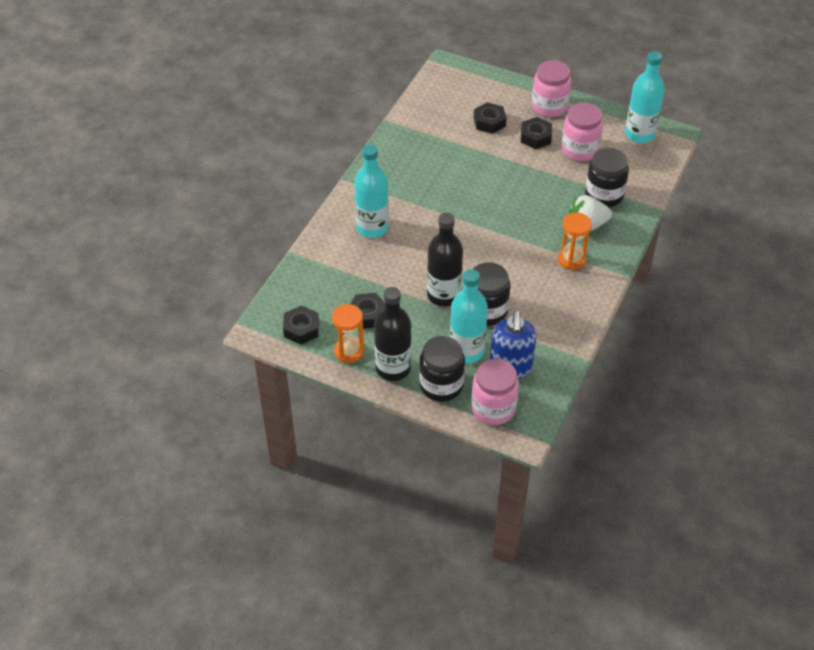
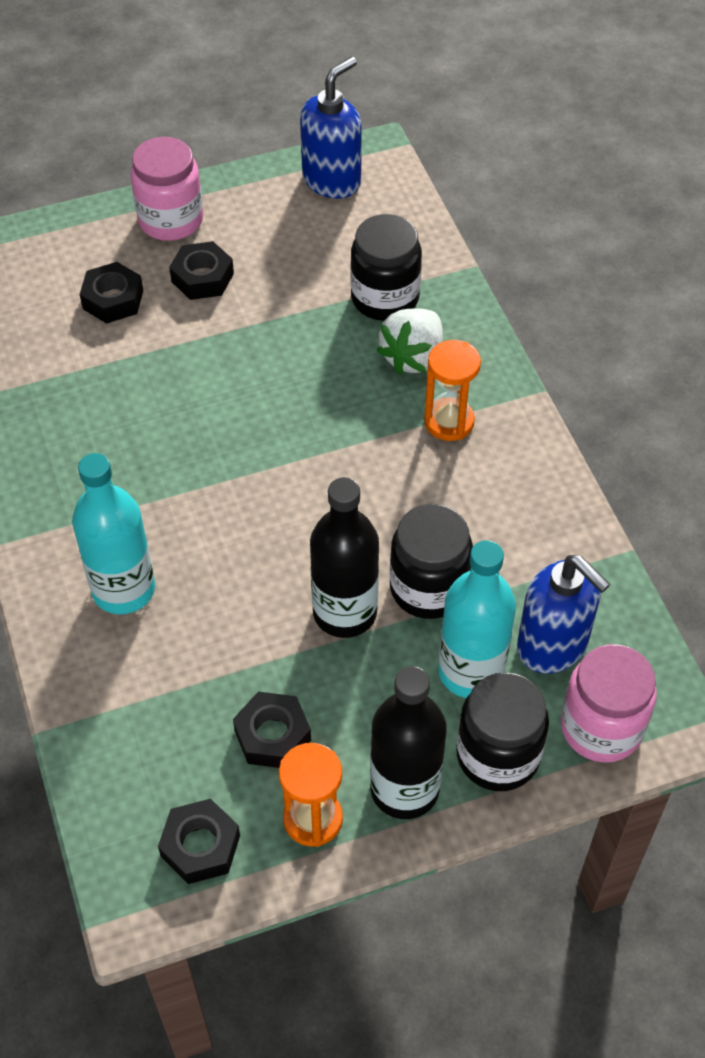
camera: 45 degrees left, 5 degrees up
pink jar [561,103,603,161] -> none
turquoise bottle [625,51,665,143] -> blue soap dispenser [300,57,362,198]

